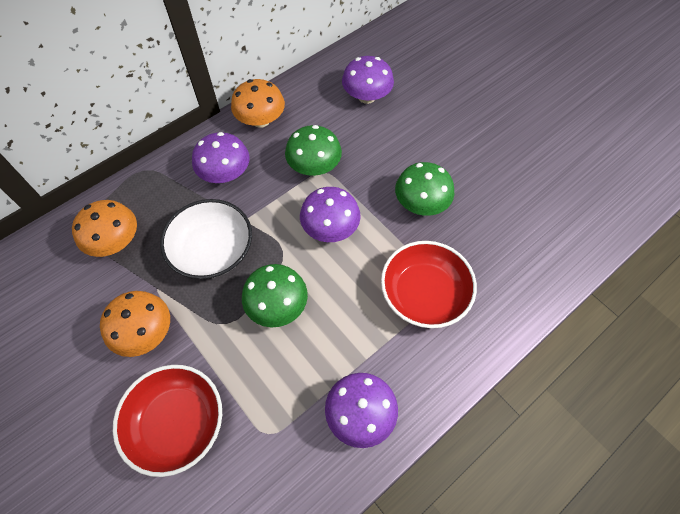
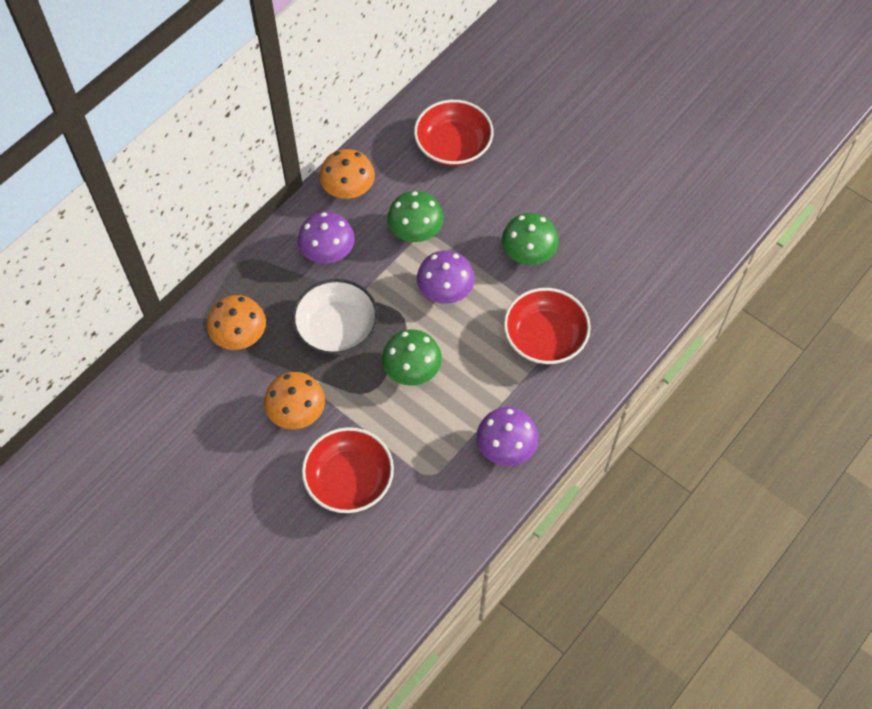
camera: 10 degrees left, 0 degrees up
purple mushroom [342,56,394,104] -> red bowl [414,100,493,166]

